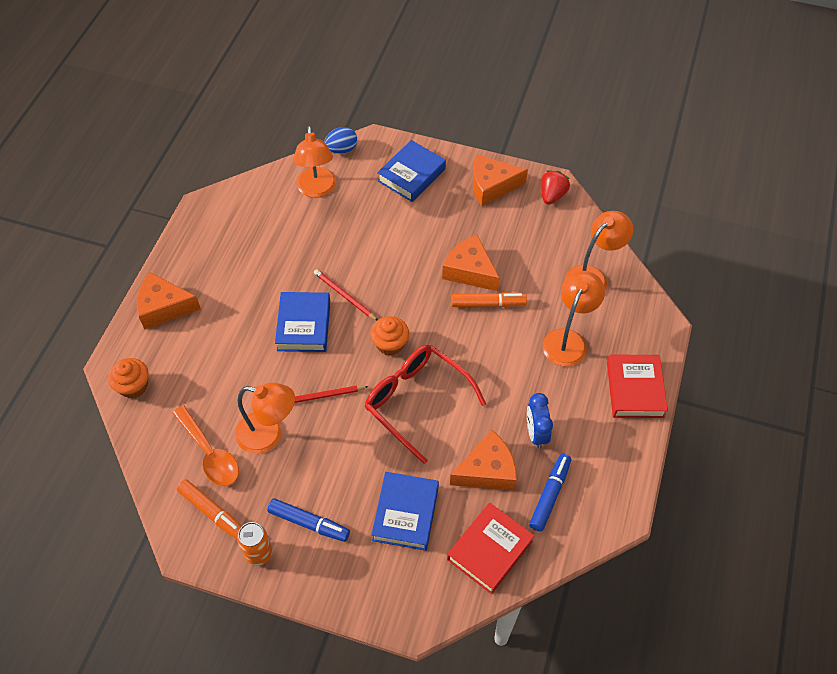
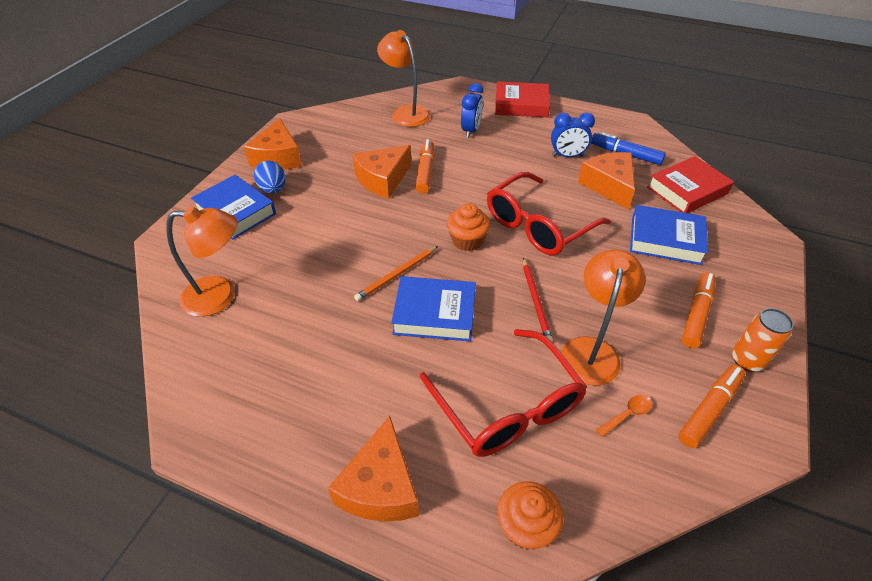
camera: 85 degrees left, 10 degrees down
orange spoon [172,406,239,486] -> orange spoon [596,395,652,437], size x0.48
blue marker [267,498,350,542] -> orange marker [682,272,716,348]
red pencil [314,269,378,320] -> orange pencil [354,246,438,301]
blue egg [324,127,357,154] -> blue egg moved to [254,161,285,194]
red book [447,503,534,594] -> red book turned 75 degrees counterclockwise [647,156,734,213]
red strawberry [541,170,570,205] -> none
orange lamp [543,271,605,367] -> blue clock [461,83,484,138]
none -> red glasses [420,329,587,457]

